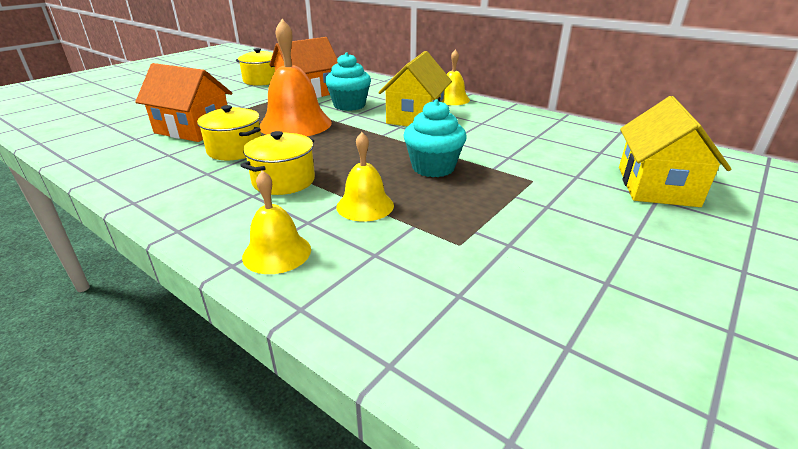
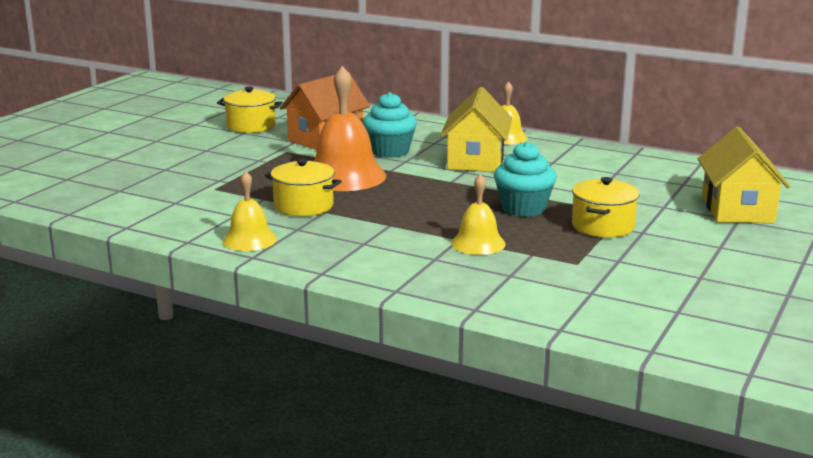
camera: 10 degrees left, 10 degrees down
orange house [135,63,232,142] -> none
yellow pot [240,131,315,195] -> yellow pot moved to [572,177,640,238]
yellow bell [242,170,311,274] -> yellow bell moved to [222,171,277,251]

